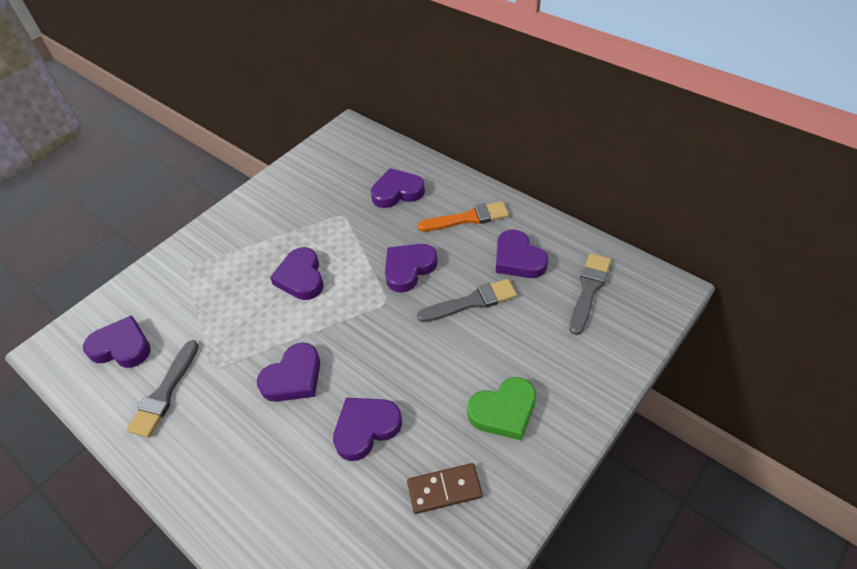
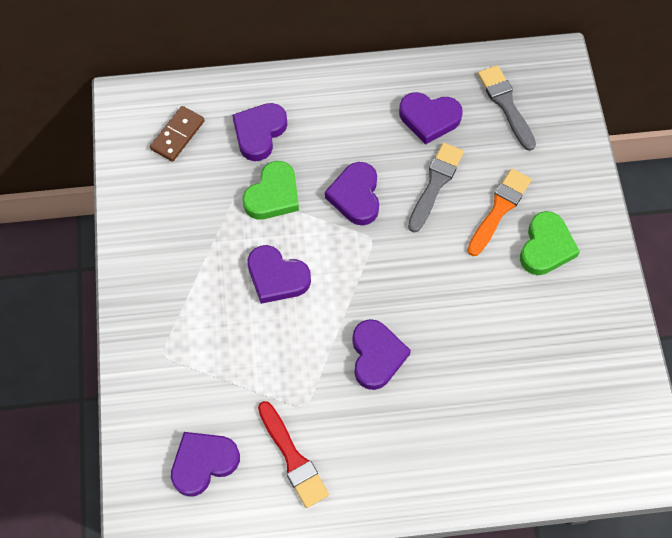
camera: 50 degrees left, 15 degrees up
grey brush [126,340,199,438] -> red brush [258,401,329,508]
purple heart [333,398,402,461] -> none
brown domino [407,463,483,514] -> brown domino moved to [150,106,205,162]
orange brush [417,201,509,231] -> orange brush moved to [467,169,532,256]
none -> green heart [243,161,299,219]

